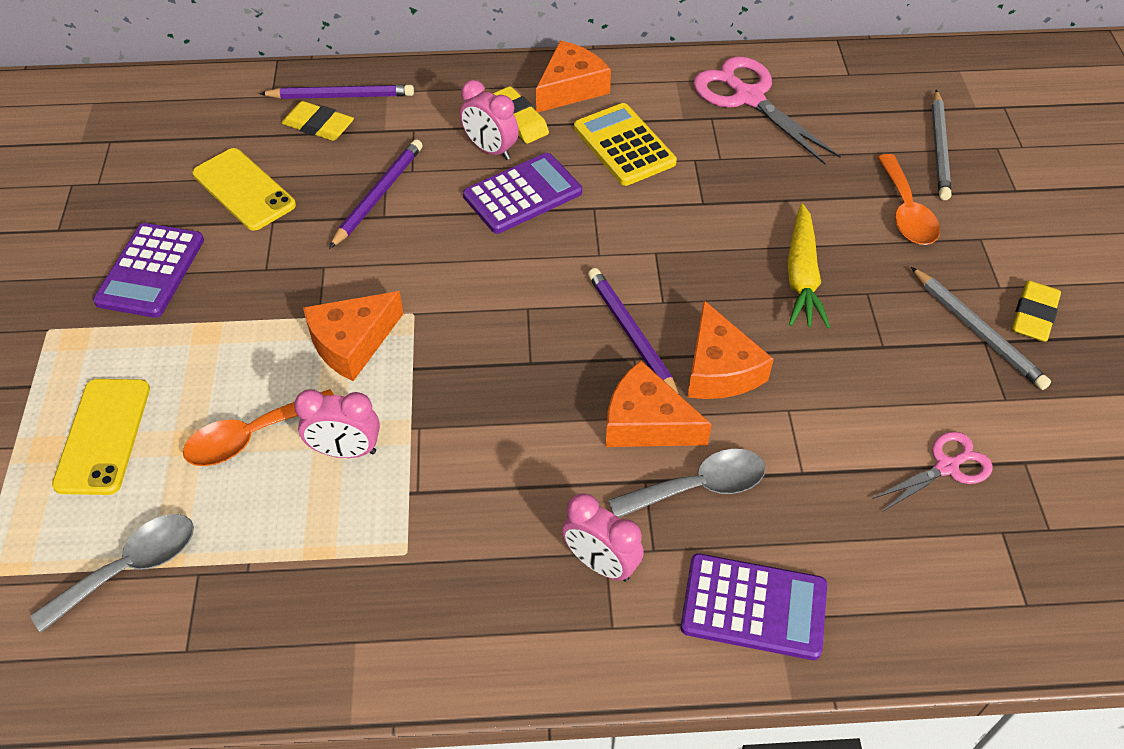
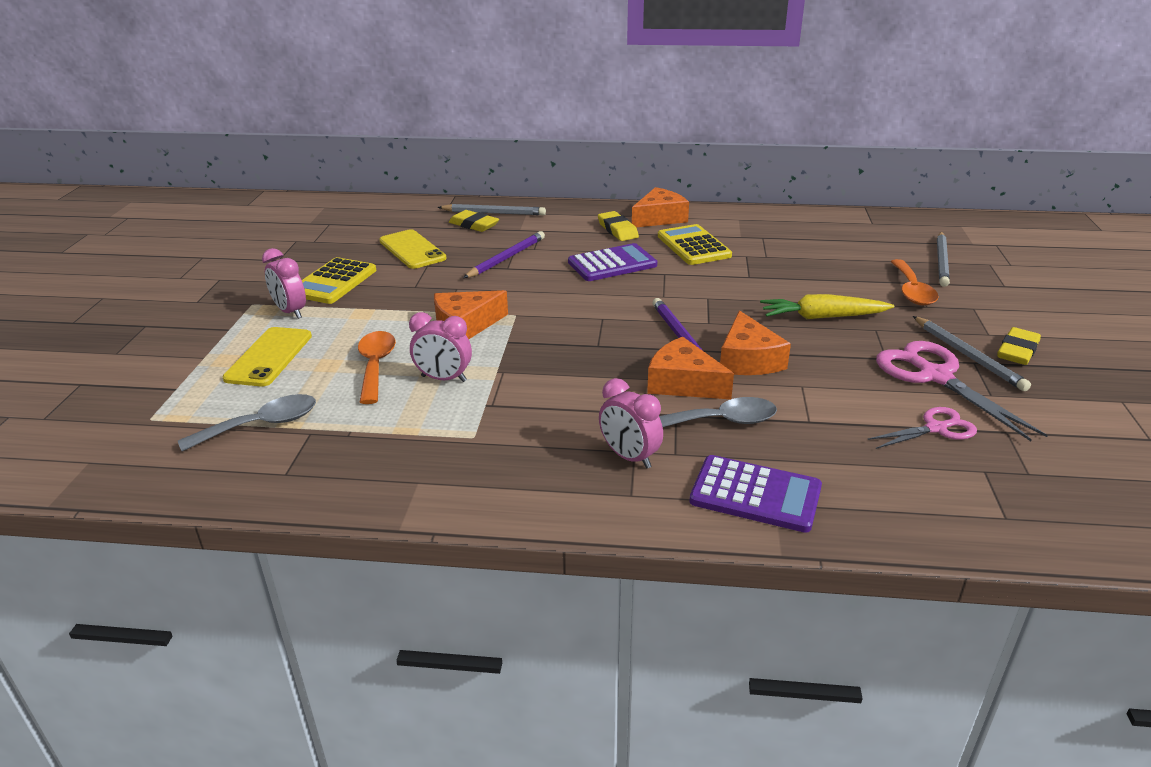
camera: 10 degrees right, 20 degrees down
purple calculator [93,223,204,318] -> yellow calculator [302,257,376,304]
orange spoon [183,389,334,466] -> orange spoon turned 105 degrees clockwise [358,331,396,404]
purple pencil [259,84,414,99] -> grey pencil [438,204,546,215]
pink clock [460,80,519,160] -> pink clock moved to [262,248,306,319]
pink scissors [693,56,841,165] -> pink scissors moved to [876,341,1048,441]
yellow carrot [787,204,830,328] -> yellow carrot turned 75 degrees clockwise [760,294,895,319]

